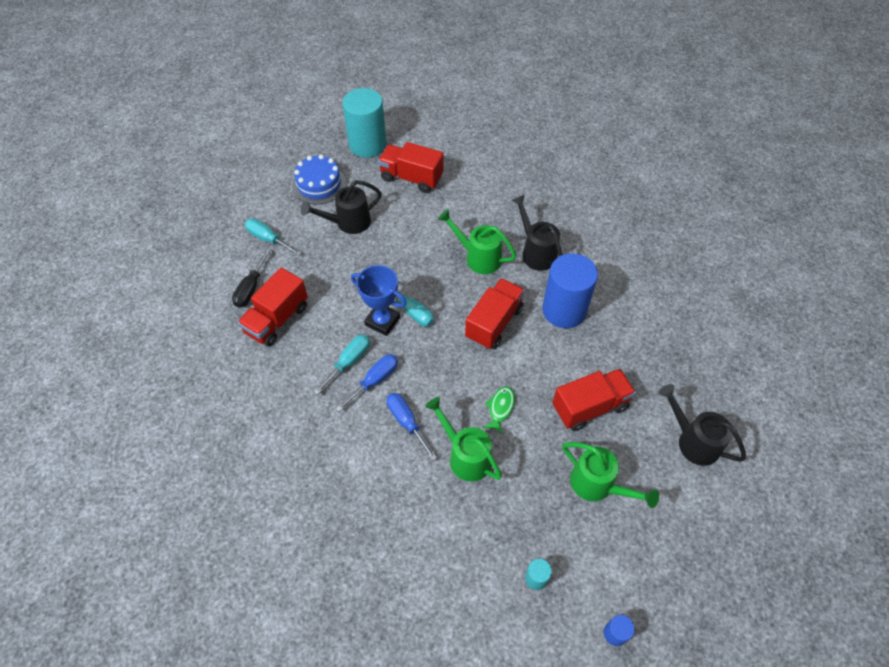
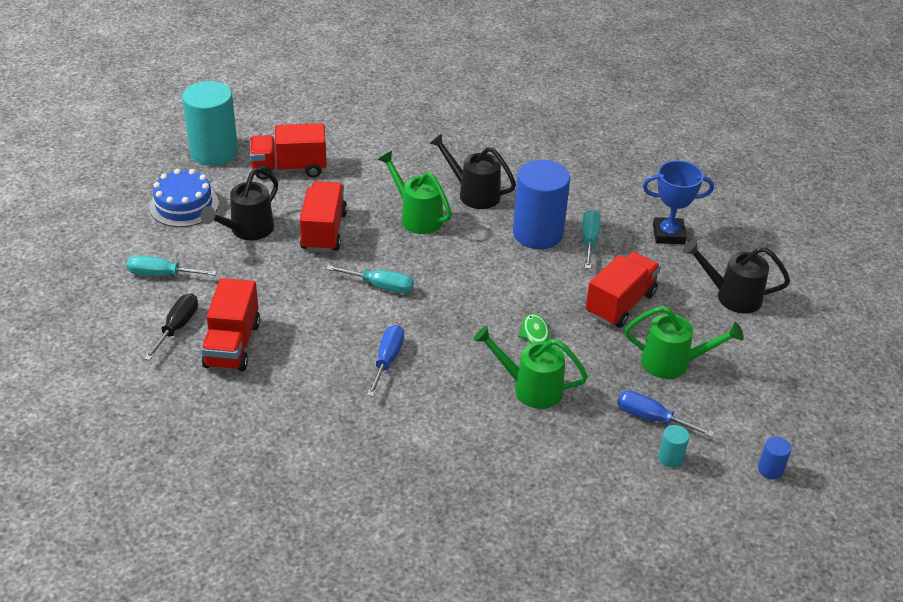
camera: 30 degrees left, 15 degrees down
black screwdriver [232,249,271,308] -> black screwdriver turned 150 degrees counterclockwise [144,293,198,361]
turquoise screwdriver [314,335,370,395] -> turquoise screwdriver moved to [582,210,600,269]
blue trophy [351,265,407,336] -> blue trophy moved to [643,160,714,244]
blue screwdriver [387,393,437,461] -> blue screwdriver moved to [617,390,715,437]
green watering can [438,209,517,274] -> green watering can turned 45 degrees clockwise [378,151,452,234]
red truck [465,278,525,349] -> red truck moved to [300,181,347,252]

